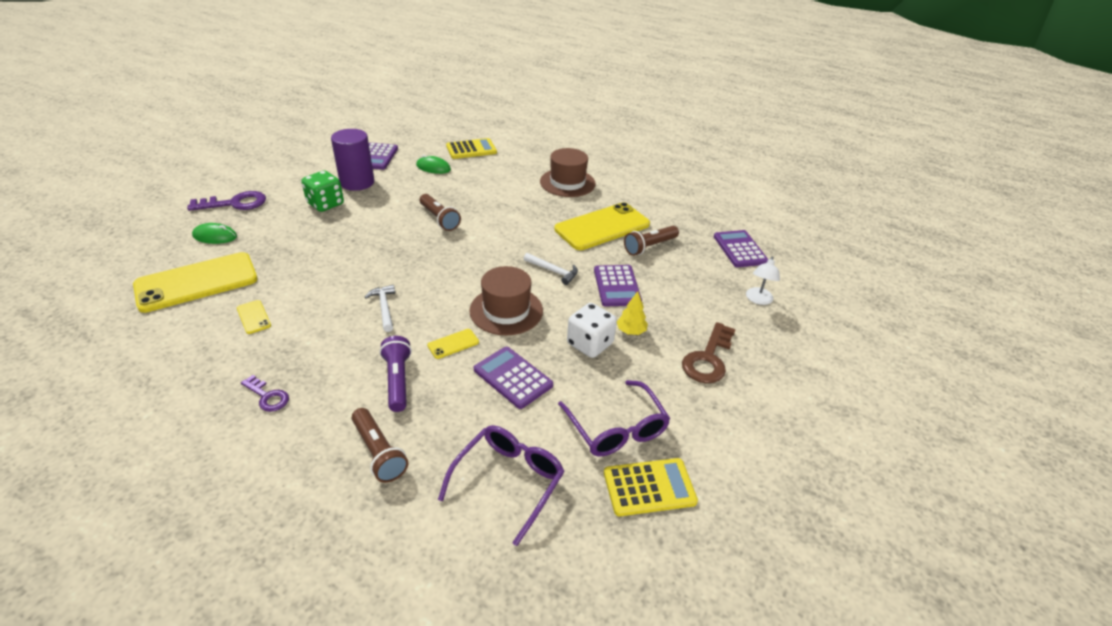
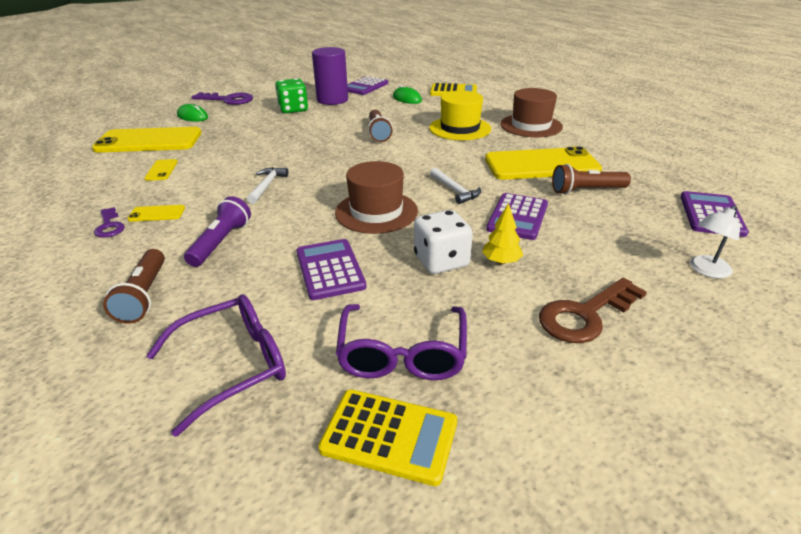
camera: 30 degrees right, 5 degrees down
yellow phone [427,329,479,359] -> yellow phone moved to [127,205,185,222]
none -> yellow hat [429,90,491,140]

